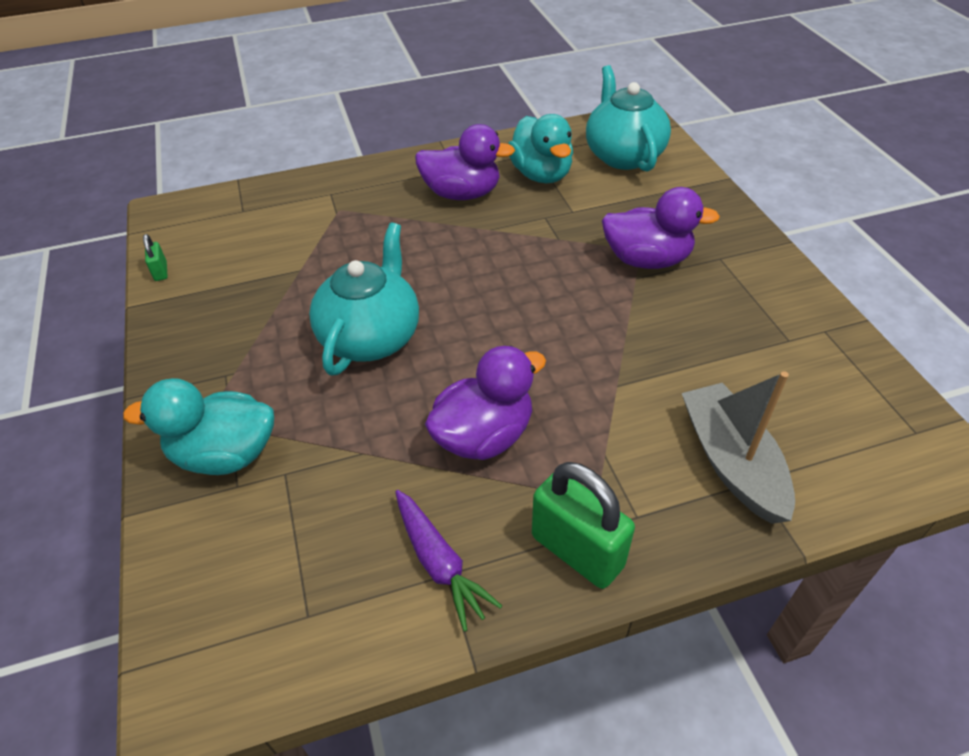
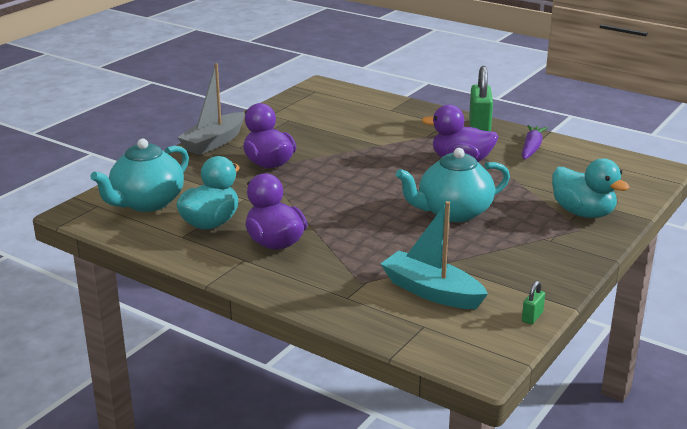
camera: 130 degrees left, 20 degrees down
grey boat [682,371,795,524] -> grey boat moved to [177,63,245,155]
none -> turquoise boat [380,201,488,309]

